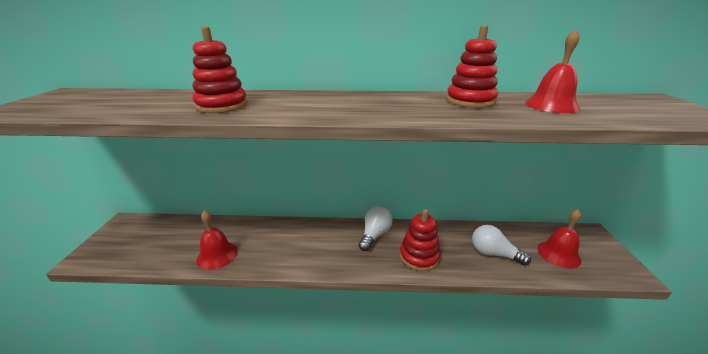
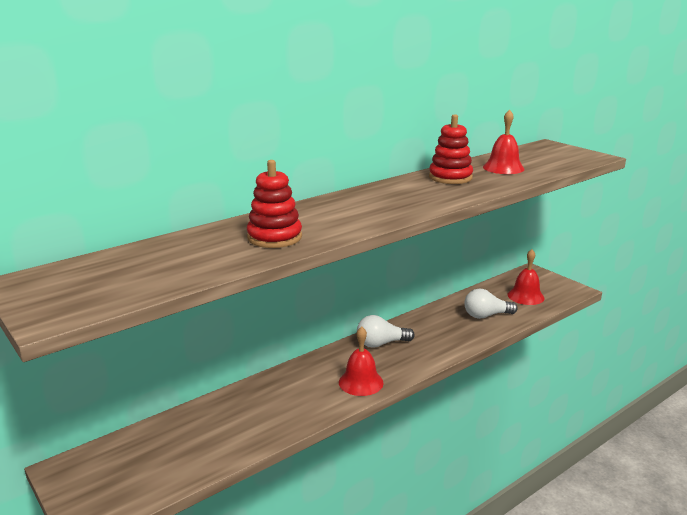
camera: 40 degrees left, 5 degrees down
red bell [197,210,238,270] -> red bell moved to [339,327,384,396]
white light bulb [358,206,392,251] -> white light bulb turned 90 degrees counterclockwise [357,315,415,348]
red stacking toy [400,209,440,271] -> none

